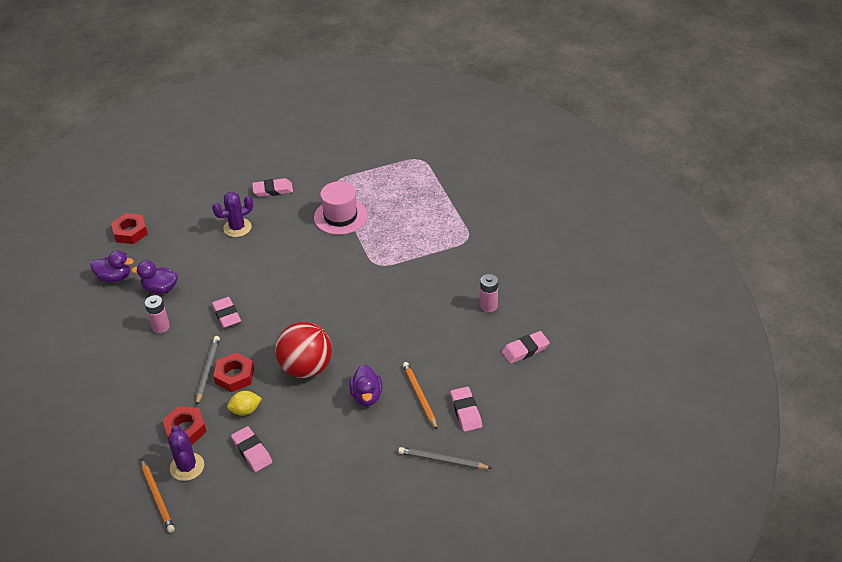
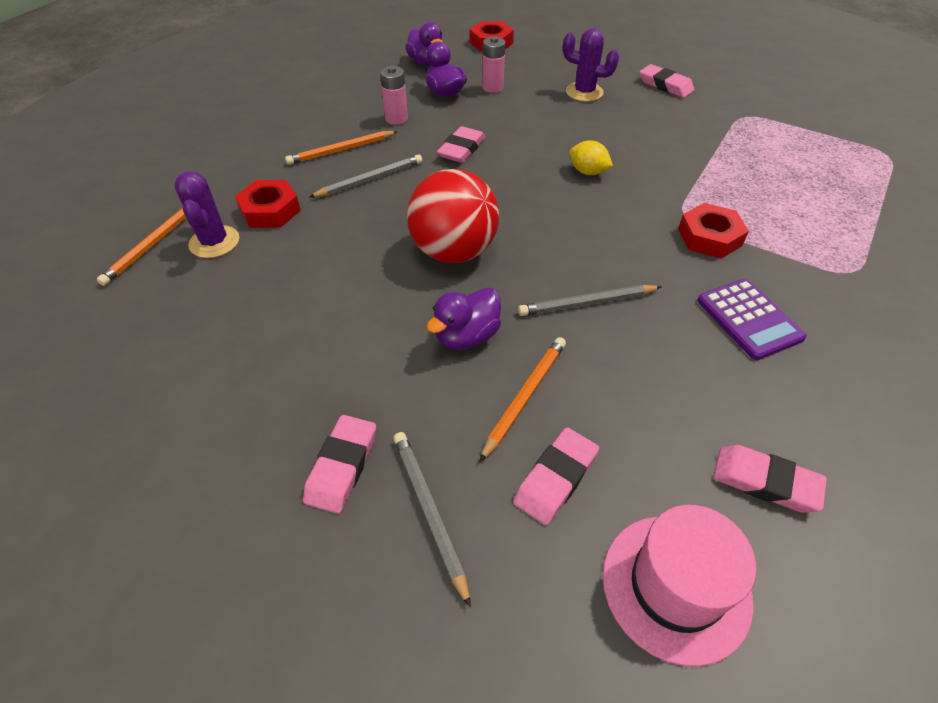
camera: 50 degrees right, 5 degrees up
purple cactus [168,425,204,481] -> purple cactus turned 45 degrees counterclockwise [174,171,239,258]
red nut [213,352,254,392] -> red nut moved to [678,203,749,259]
yellow lemon [227,391,262,415] -> yellow lemon moved to [569,140,613,175]
pink eraser [231,426,272,472] -> pink eraser moved to [303,415,376,514]
pink hat [314,181,368,235] -> pink hat moved to [603,505,757,667]
pink battery [480,274,498,312] -> pink battery moved to [482,36,506,93]
none -> orange pencil [285,131,398,165]
none -> grey pencil [518,285,662,316]
none -> purple calculator [697,279,807,360]

